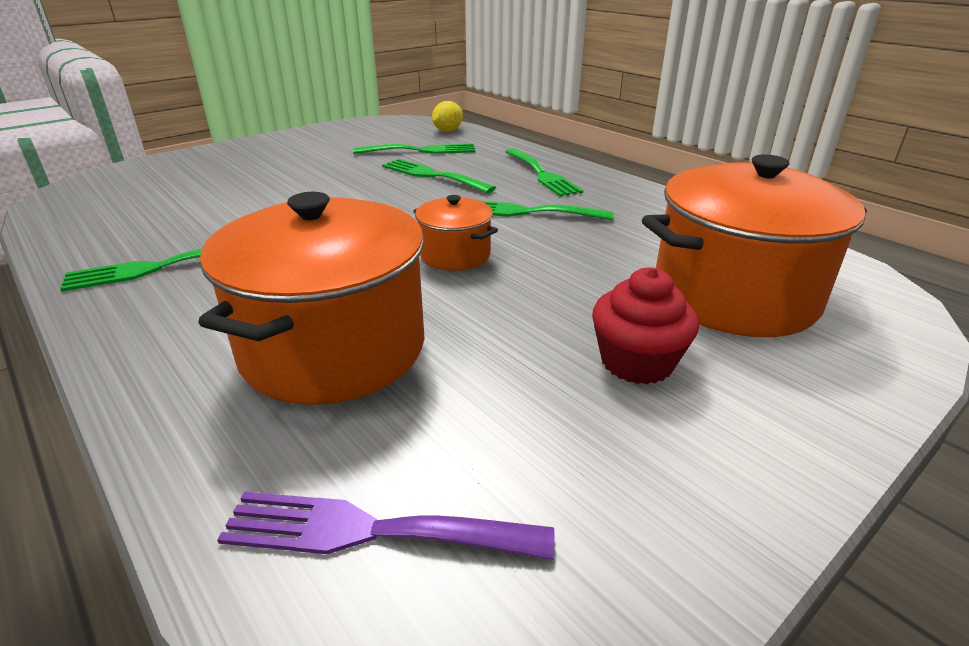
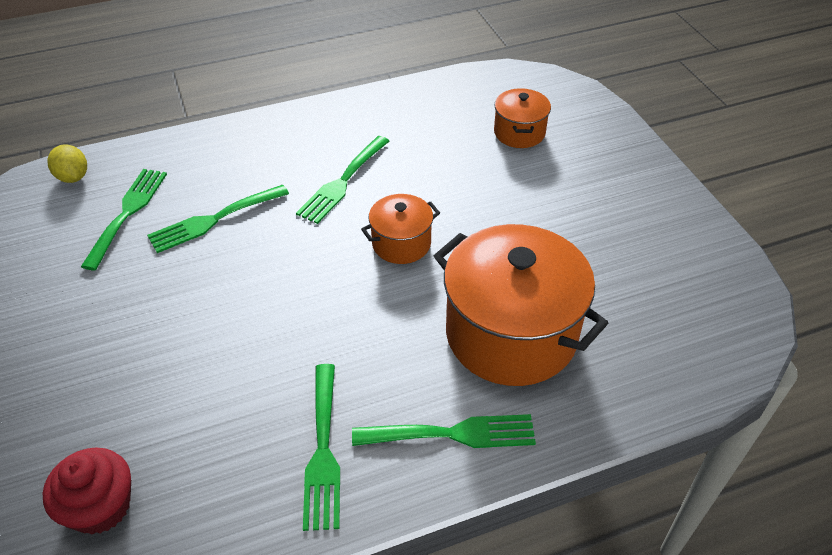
camera: 70 degrees left, 15 degrees up
purple fork [217,492,555,560] -> none
green fork [505,148,583,197] -> green fork moved to [352,414,536,448]
red cupcake [592,268,699,384] -> red cupcake moved to [43,448,131,535]
orange pot [642,154,867,337] -> orange pot [494,88,551,148], size x0.50

